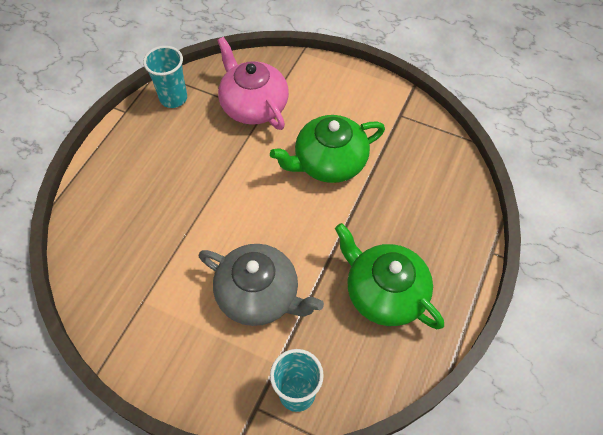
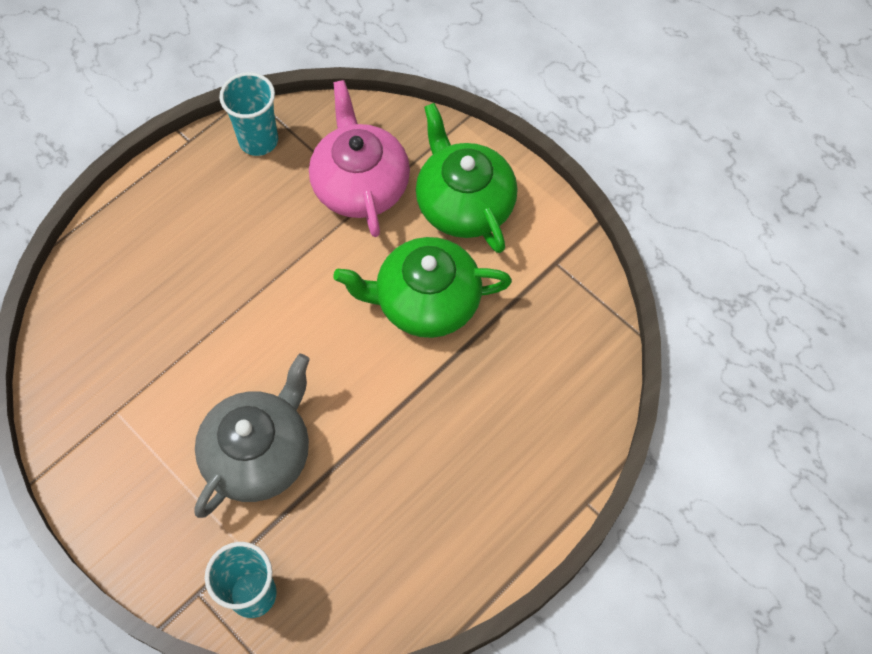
camera: 20 degrees right, 5 degrees up
grey teapot [199,244,324,326] -> grey teapot turned 105 degrees counterclockwise [195,353,310,518]
green teapot [335,223,444,329] -> green teapot moved to [416,103,518,253]

